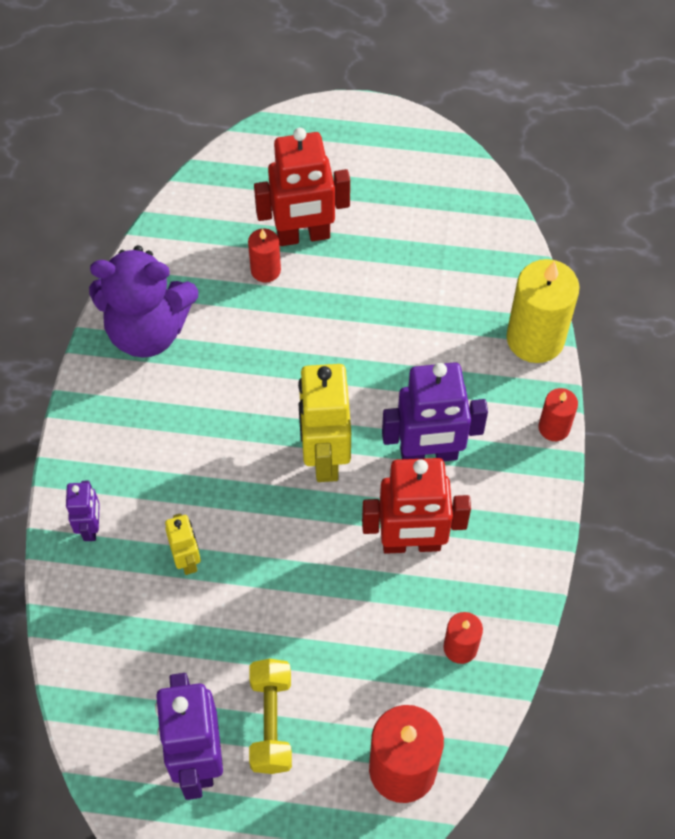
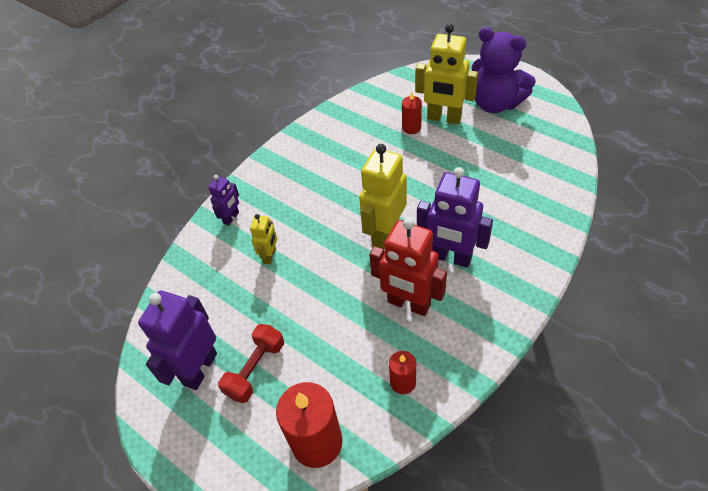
camera: 35 degrees right, 10 degrees down
purple teddy bear [89,245,198,358] -> purple teddy bear moved to [471,27,536,113]
yellow dumbbell [249,659,292,774] -> red dumbbell [218,324,284,403]
red robot [254,128,350,246] -> yellow robot [415,24,478,124]
yellow candle [506,259,580,363] -> none
red candle [538,388,578,441] -> none

